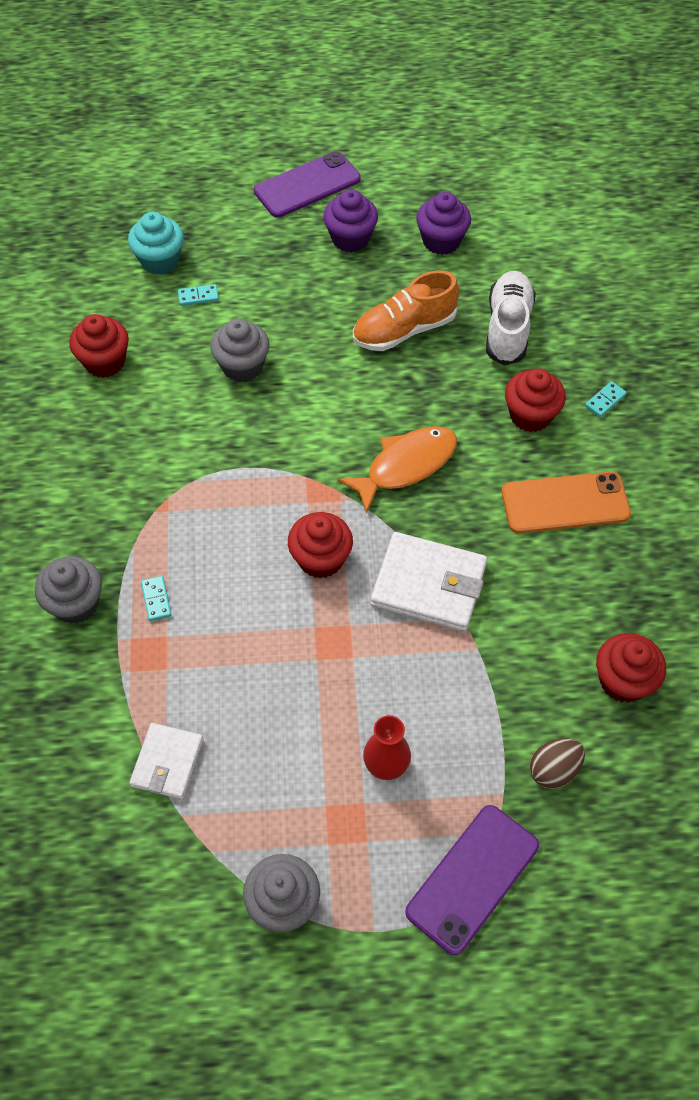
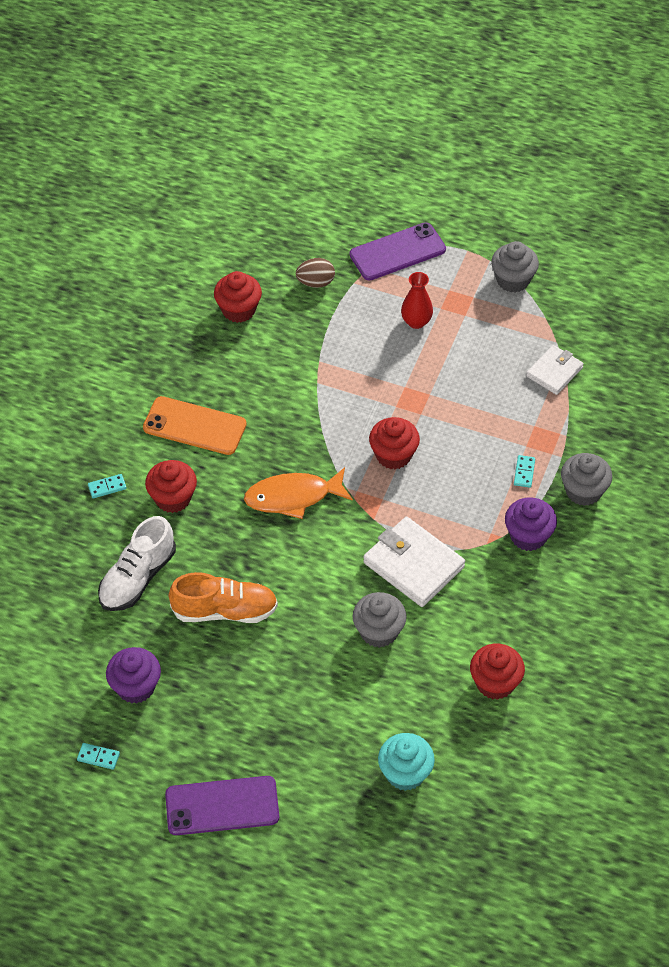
camera: 155 degrees left, 5 degrees down
turquoise domino [178,284,219,306] -> turquoise domino moved to [77,743,120,770]
purple cupcake [323,189,378,252] -> purple cupcake moved to [505,498,557,551]
white wallet [371,532,487,632] -> white wallet moved to [363,517,465,607]

